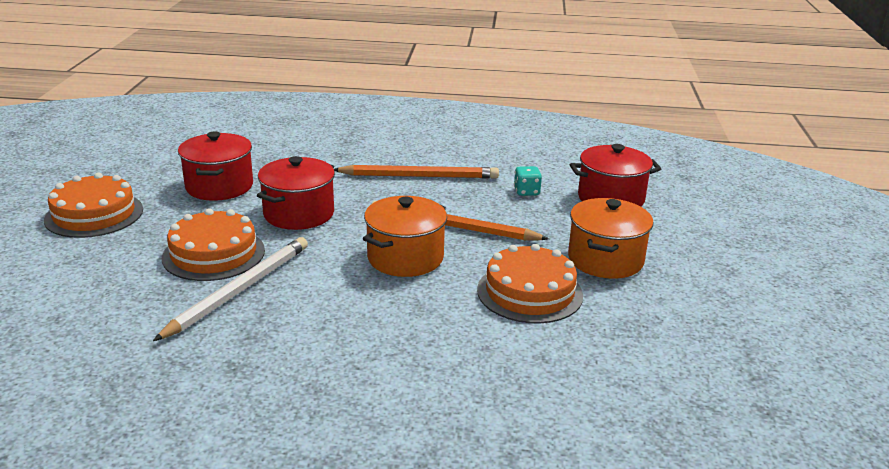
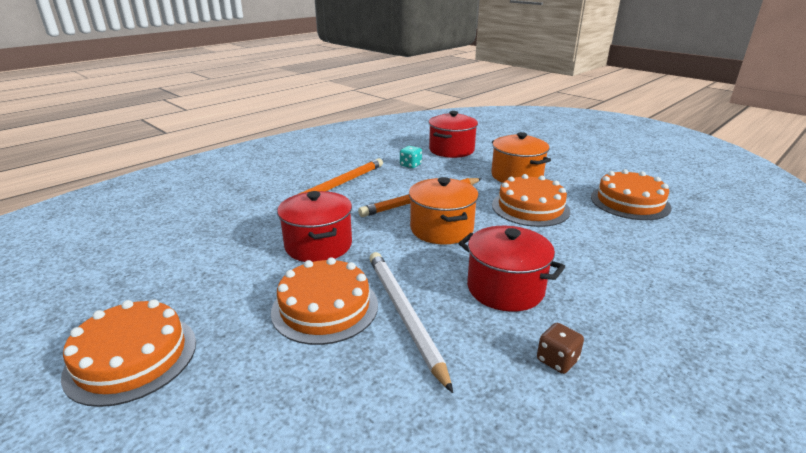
camera: 50 degrees left, 0 degrees up
red pot [178,131,253,201] -> red pot moved to [459,226,565,312]
none -> brown dice [537,323,584,374]
none -> orange cake [591,169,672,220]

